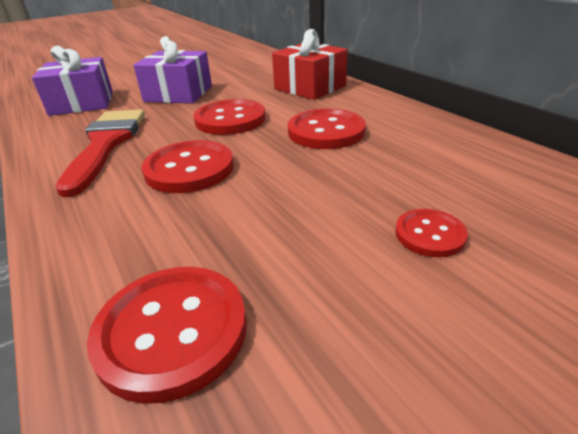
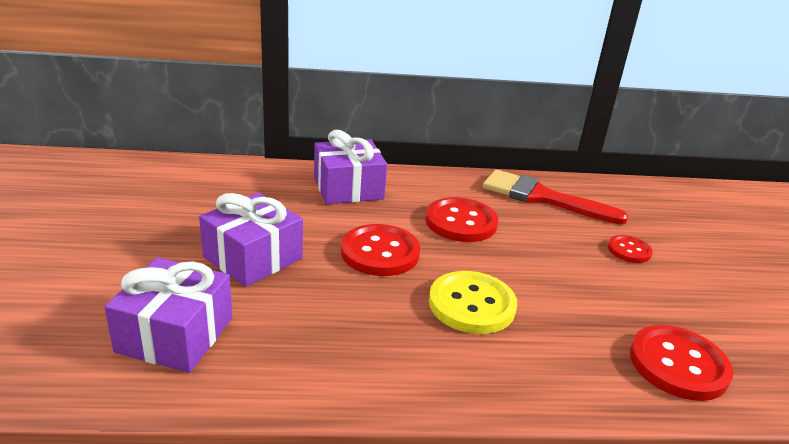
camera: 65 degrees left, 5 degrees down
red brush [55,109,145,197] -> red brush moved to [483,169,628,225]
red button [141,140,234,193] -> yellow button [429,271,517,334]
red gift [272,29,348,100] -> purple gift [314,130,387,204]

